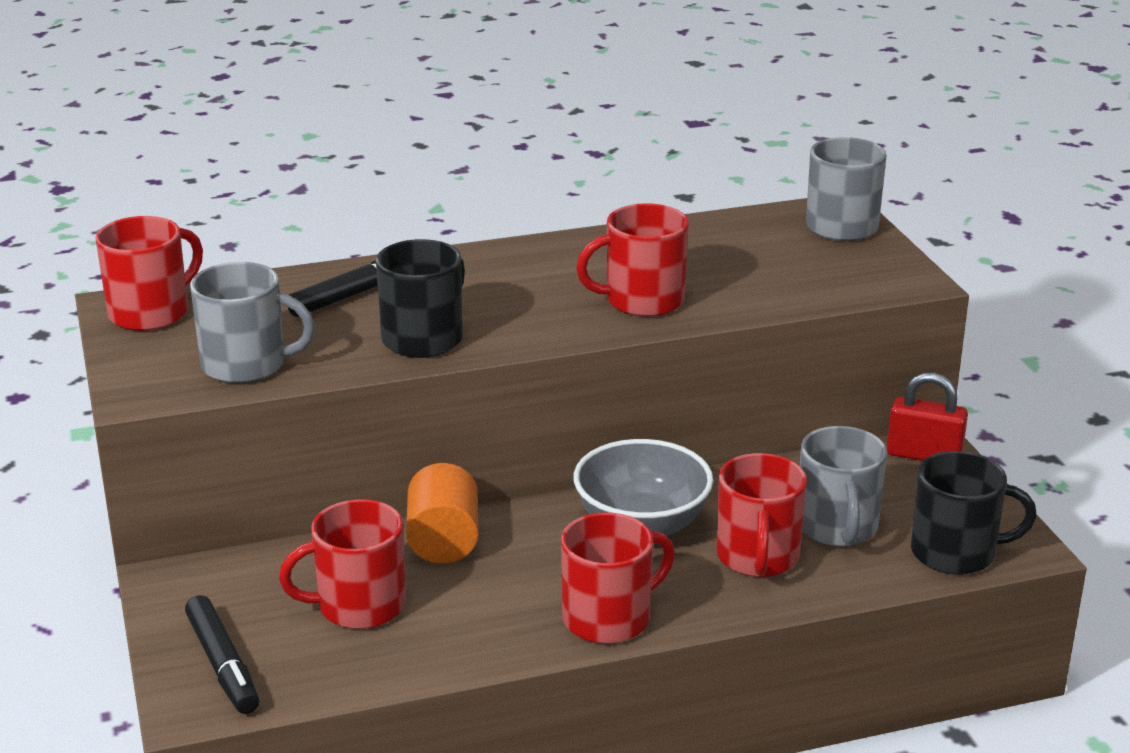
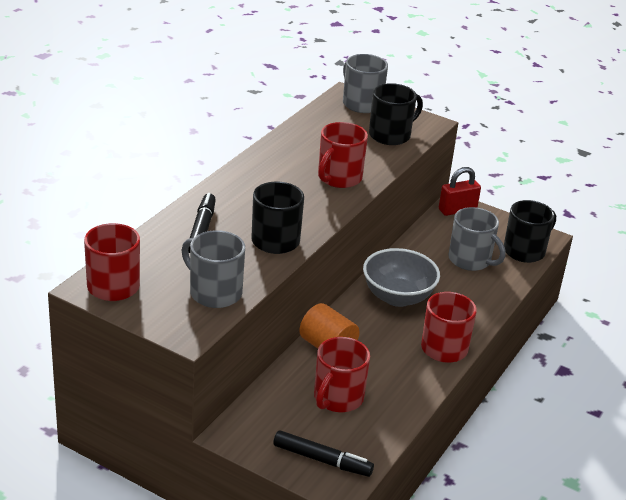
camera: 45 degrees left, 5 degrees up
grey mug [190,262,315,383] -> grey mug turned 105 degrees counterclockwise [181,230,245,308]
red mug [716,453,807,577] -> none
none -> black mug [369,83,423,145]

